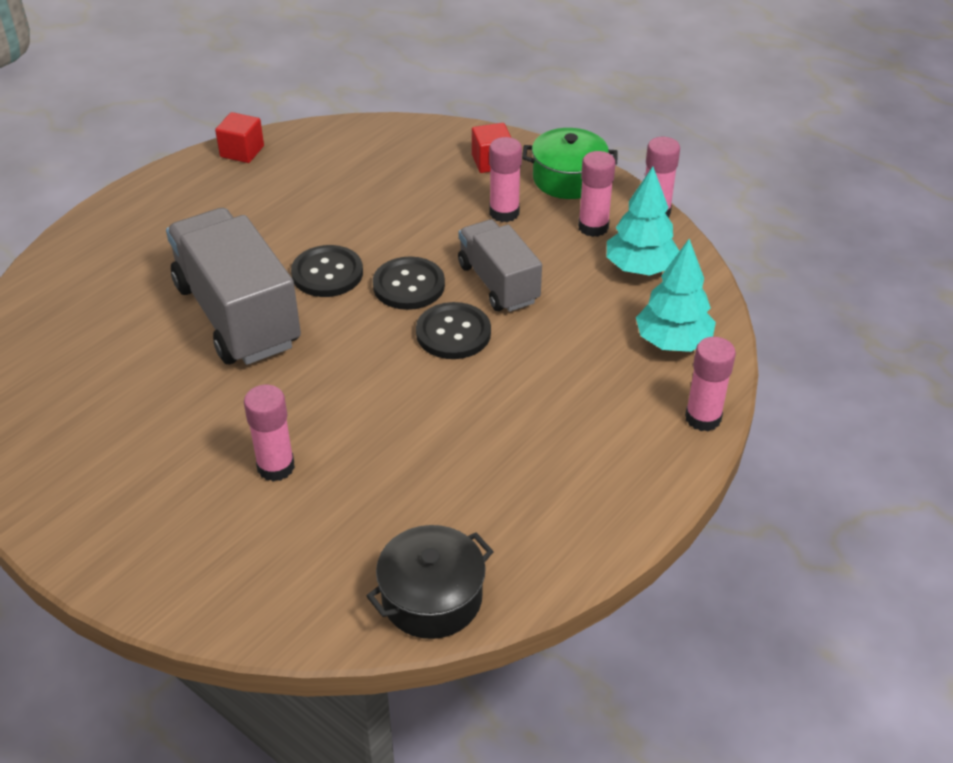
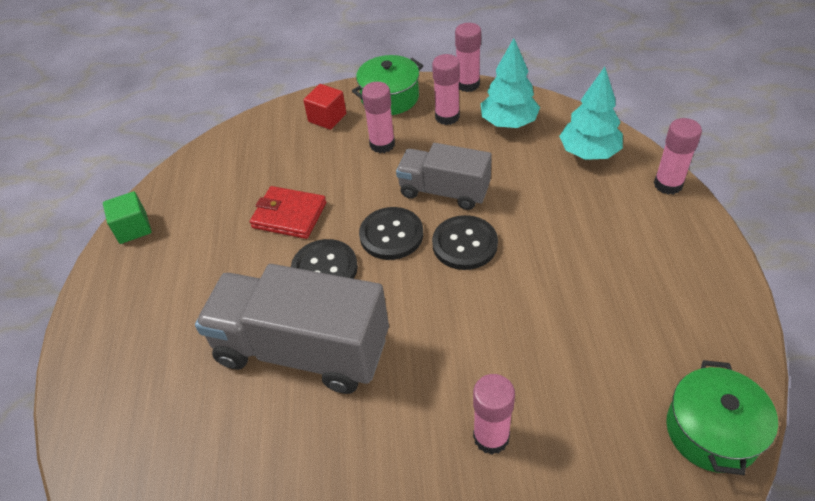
camera: 40 degrees left, 5 degrees up
red cube [215,112,264,163] -> green cube [103,191,152,244]
black pot [367,525,494,639] -> green pot [666,360,778,475]
none -> red wallet [250,186,326,239]

